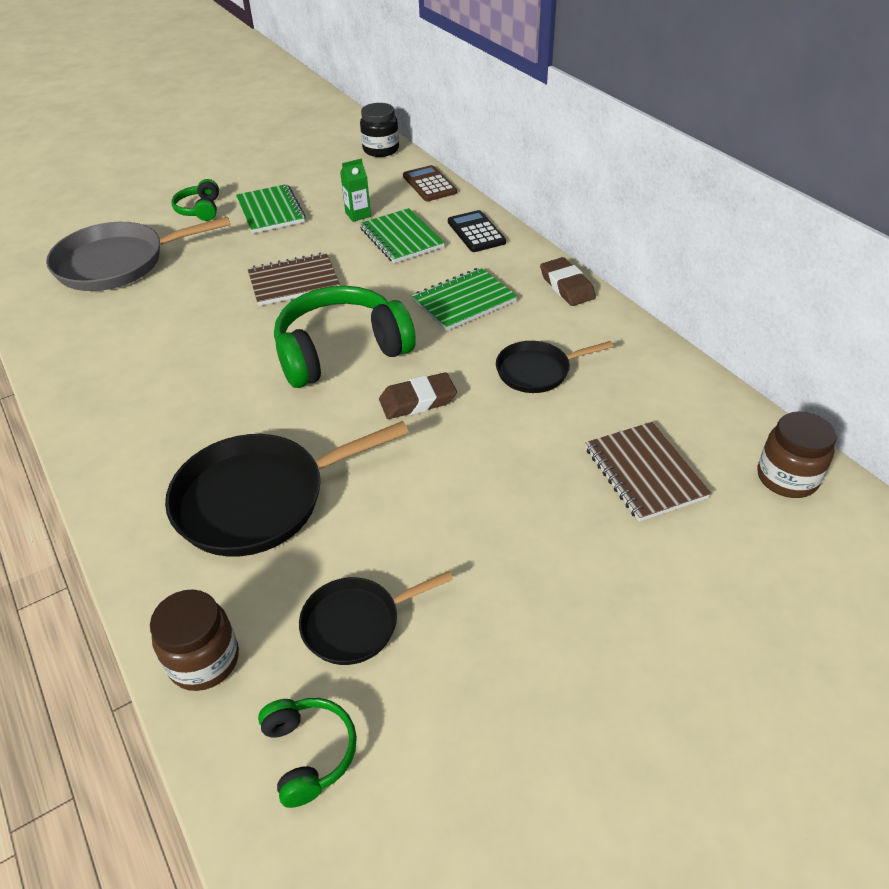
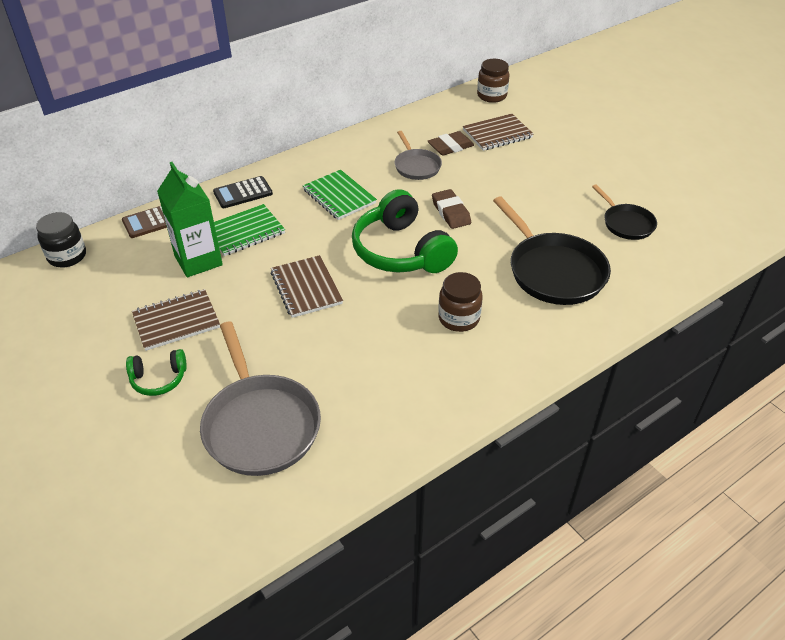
camera: 95 degrees left, 0 degrees up
brown jar [150,590,239,691] -> brown jar moved to [438,272,483,332]
green notebook [236,184,306,234] -> brown notebook [132,289,220,351]
green headphones [258,698,357,808] -> none
green carton [340,158,371,222] -> green carton [157,162,223,277], size x1.98
black pan [496,341,613,393] -> grey pan [394,131,442,180]
brown eraser [540,257,596,306] -> brown eraser moved to [428,131,474,155]

